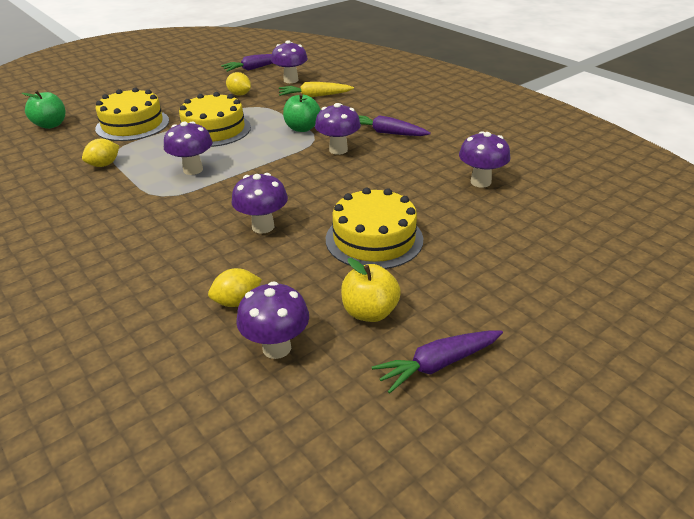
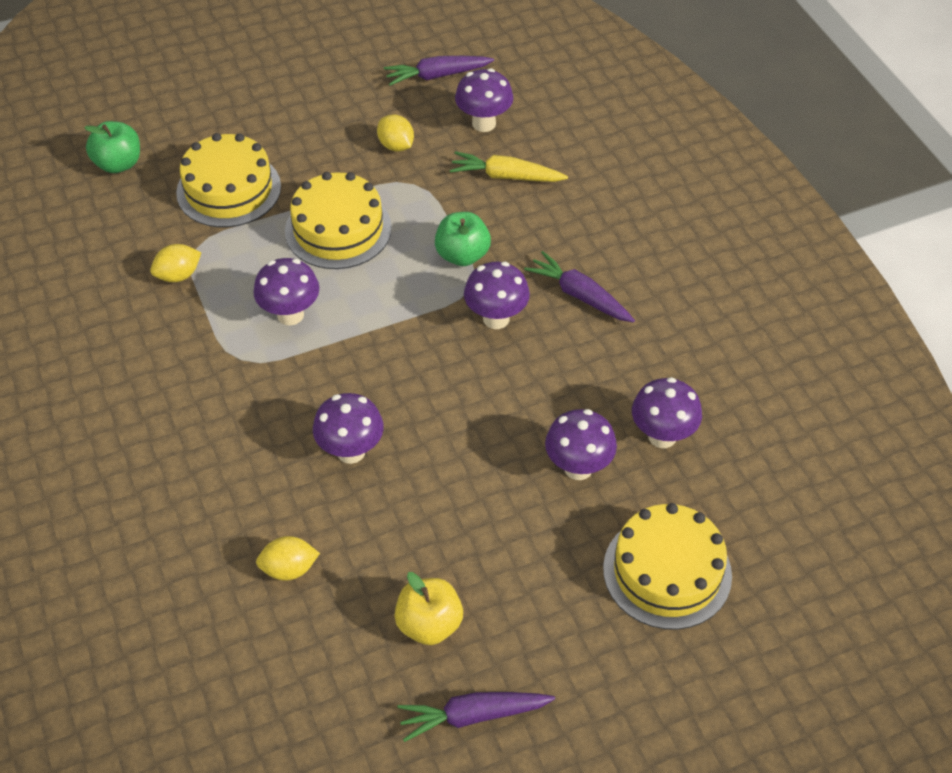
camera: 15 degrees right, 15 degrees up
purple mushroom [236,281,309,359] -> purple mushroom moved to [545,409,617,480]
yellow cake [326,187,423,269] -> yellow cake moved to [603,503,732,630]

